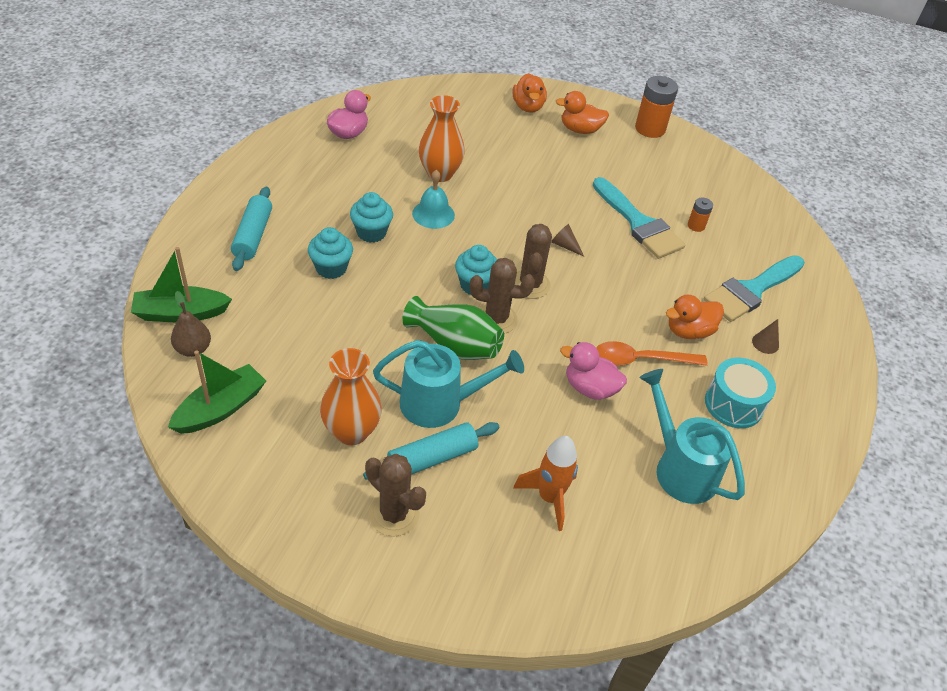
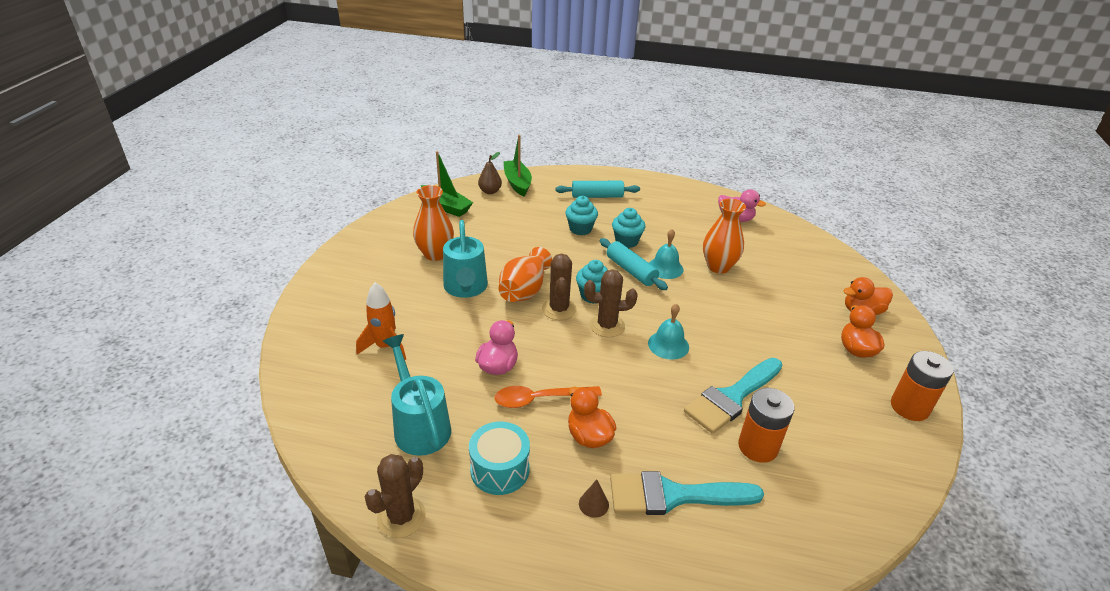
camera: 85 degrees right, 10 degrees down
turquoise rolling pin [363,422,499,480] -> turquoise rolling pin moved to [600,238,668,290]
brown cactus [365,454,426,536] -> brown cactus moved to [365,454,426,538]
green vase [402,296,504,360] -> orange vase [499,247,552,302]
brown cone [551,224,584,257] -> turquoise bell [648,304,689,360]
orange spoon [596,341,708,366] -> orange spoon turned 90 degrees counterclockwise [494,386,602,408]
turquoise watering can [639,369,745,504] -> turquoise watering can turned 75 degrees counterclockwise [383,334,451,456]
orange battery [688,198,713,232] -> orange battery [738,388,795,463], size x1.92
turquoise brush [704,255,805,322] -> turquoise brush turned 45 degrees counterclockwise [610,471,764,515]

